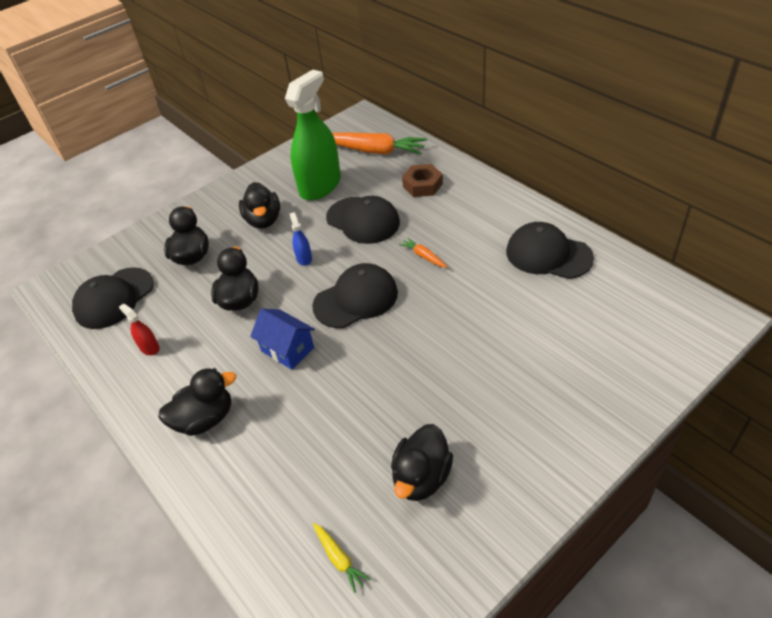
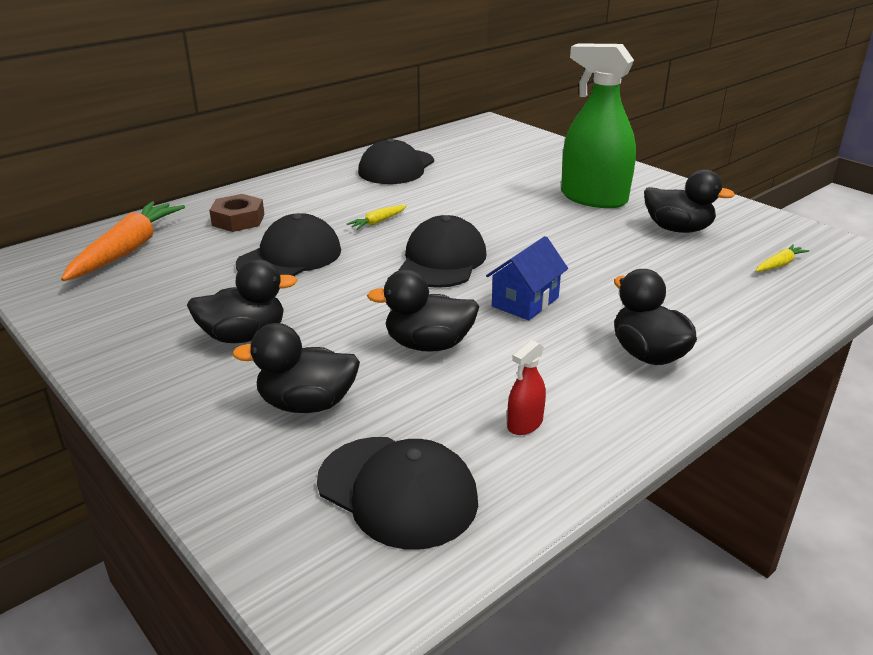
camera: 95 degrees left, 15 degrees down
green spray bottle [285,70,341,201] -> green spray bottle moved to [561,43,636,208]
blue spray bottle [289,212,312,266] -> none
black cap [312,263,398,328] -> black cap turned 45 degrees clockwise [399,215,487,288]
orange carrot [399,237,447,268] -> yellow carrot [347,205,407,230]

